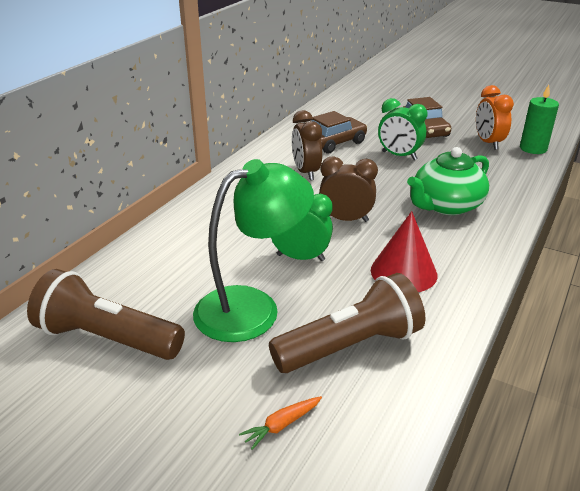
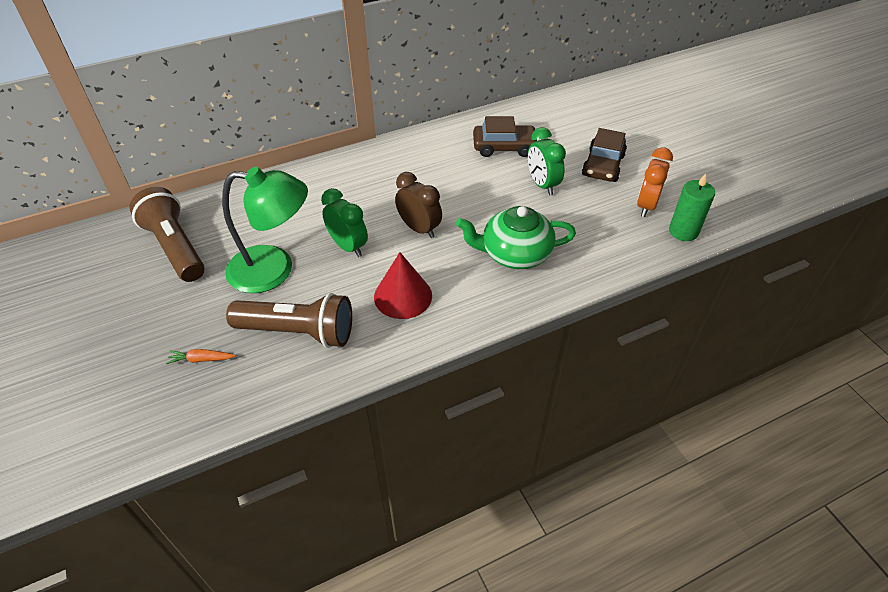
camera: 35 degrees right, 15 degrees up
brown clock [292,110,322,180] -> none

